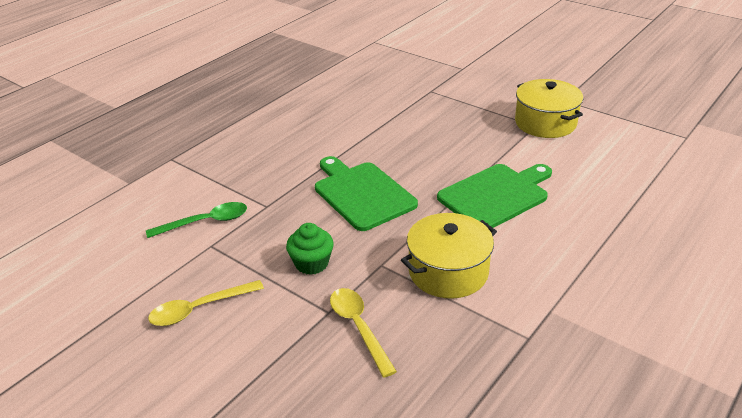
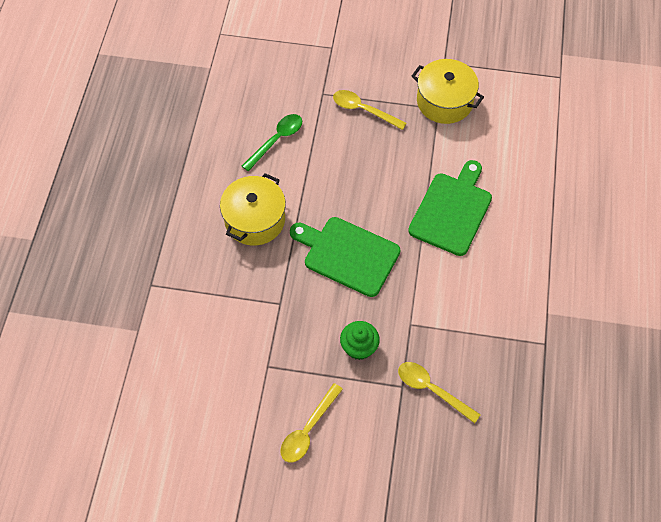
camera: 30 degrees left, 25 degrees up
green spoon [146,202,247,238] -> green spoon moved to [242,114,302,172]
yellow pot [401,213,497,299] -> yellow pot moved to [220,173,286,246]
none -> yellow spoon [333,90,407,130]

